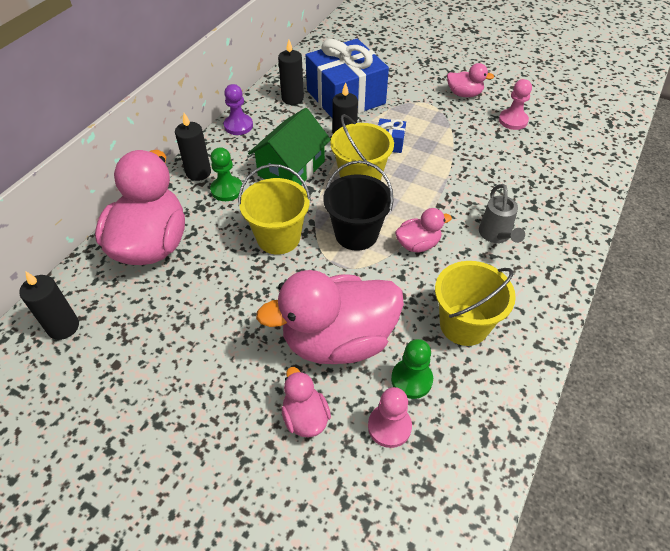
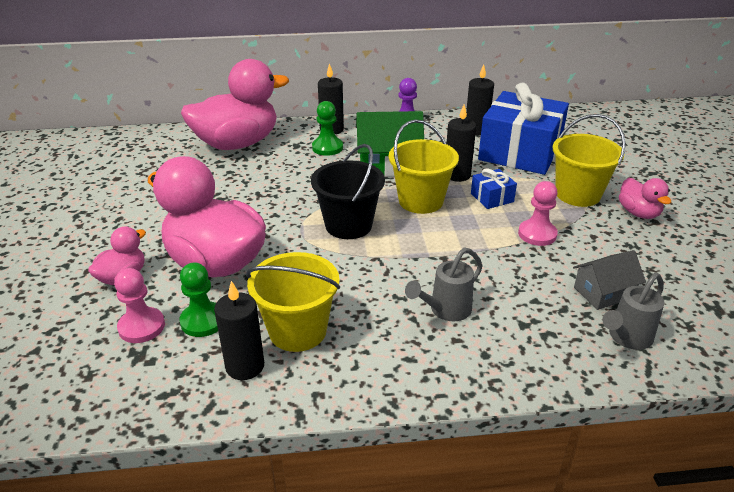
camera: 55 degrees right, 15 degrees down
black candle [19,271,79,340] -> black candle moved to [214,281,264,380]
yellow bucket [238,164,311,254] -> yellow bucket moved to [553,114,626,207]
pink duck [395,208,452,252] -> none
pink pawn [499,79,532,130] -> pink pawn moved to [518,181,558,246]
none -> grey house [573,250,646,310]
none -> grey watering can [603,273,664,350]

